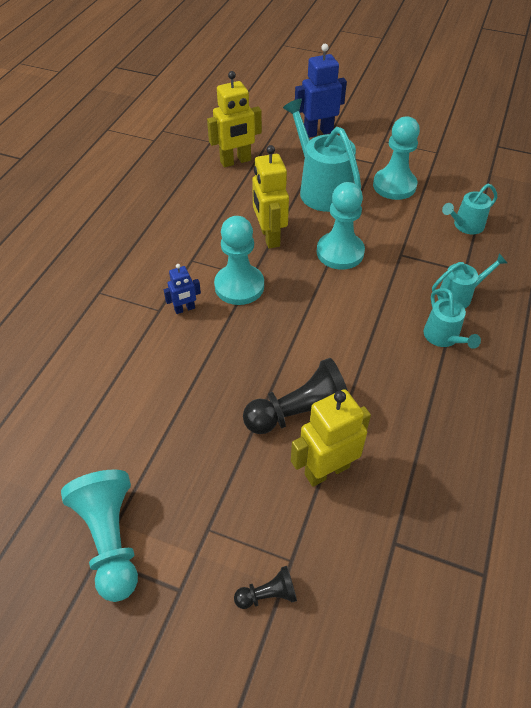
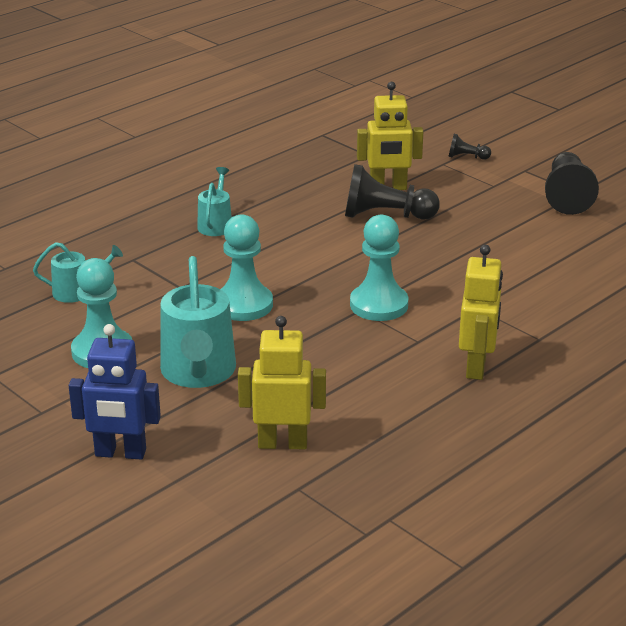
camera: 155 degrees left, 20 degrees down
turquoise pawn [61,469,138,602] -> black pawn [545,152,599,215]
blue robot [164,264,201,314] -> none
yellow robot [252,145,289,249] -> yellow robot moved to [459,245,503,380]
turquoise watering can [432,253,507,308] -> none

